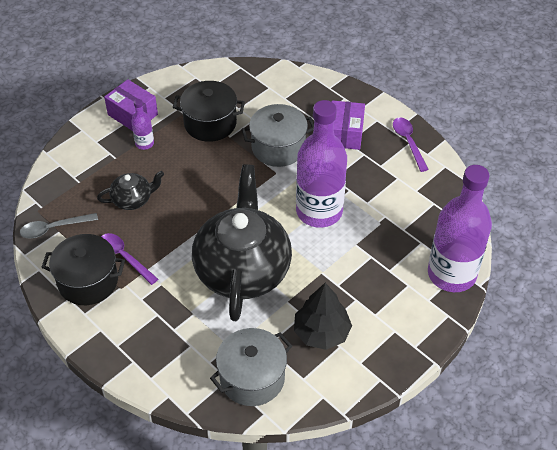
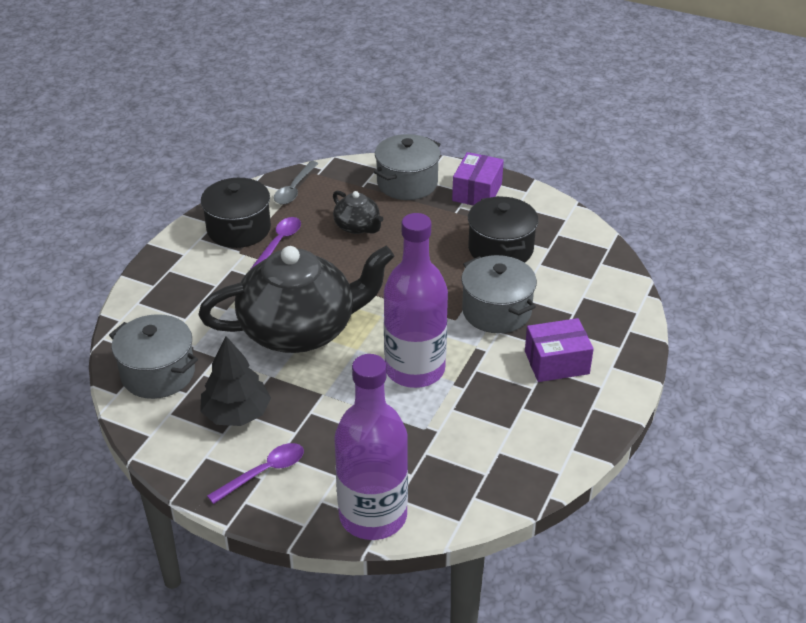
camera: 70 degrees right, 10 degrees down
grey spoon [20,213,98,238] -> grey spoon turned 120 degrees counterclockwise [274,161,319,205]
purple bottle [131,99,154,150] -> none
purple spoon [393,117,429,172] -> purple spoon moved to [207,443,304,504]
none -> grey pot [374,134,440,200]

